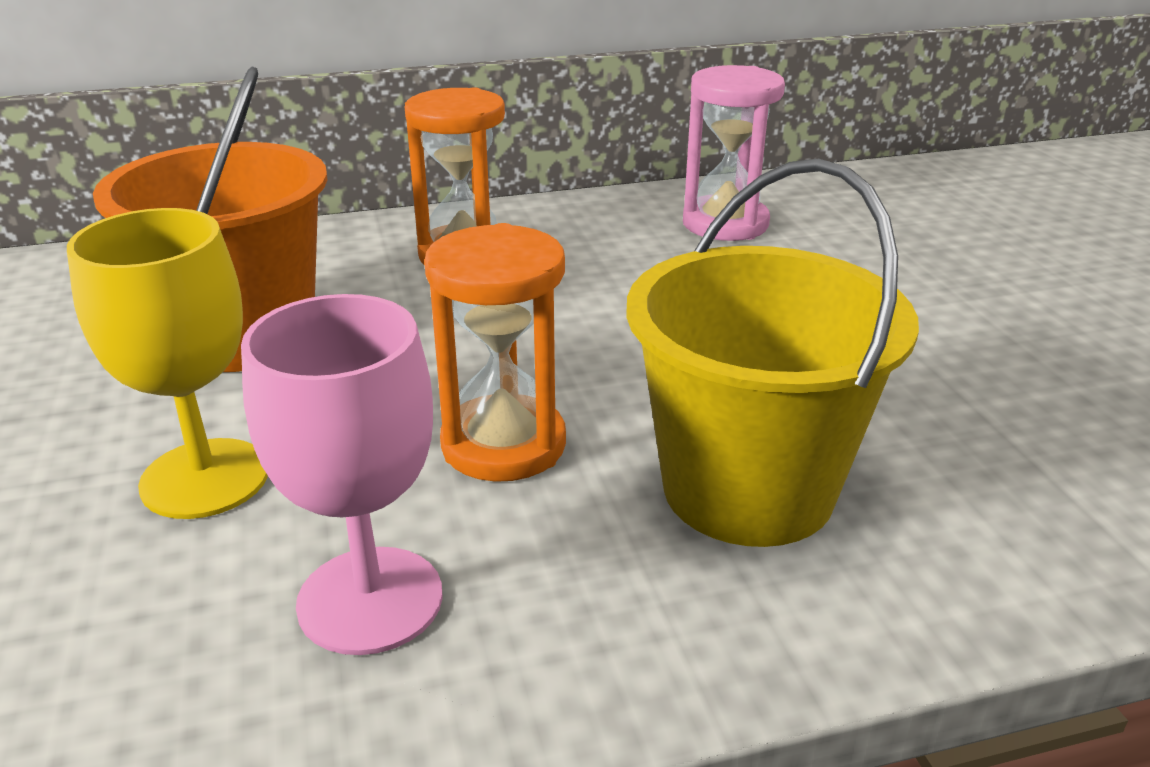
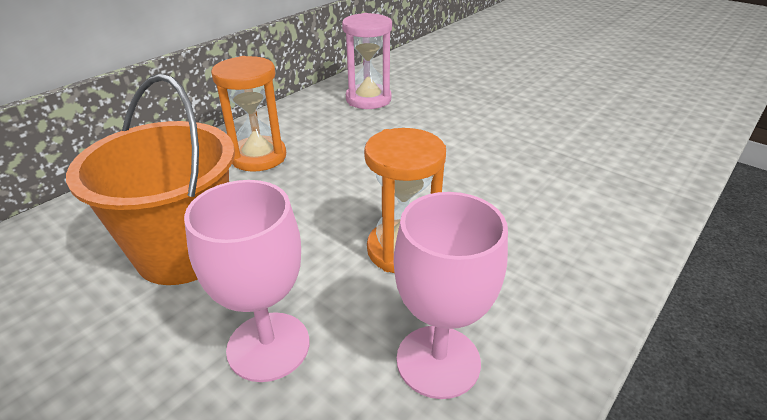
camera: 35 degrees left, 5 degrees up
yellow goblet [67,208,268,519] -> pink goblet [184,180,309,382]
yellow bucket [626,159,919,547] -> none

